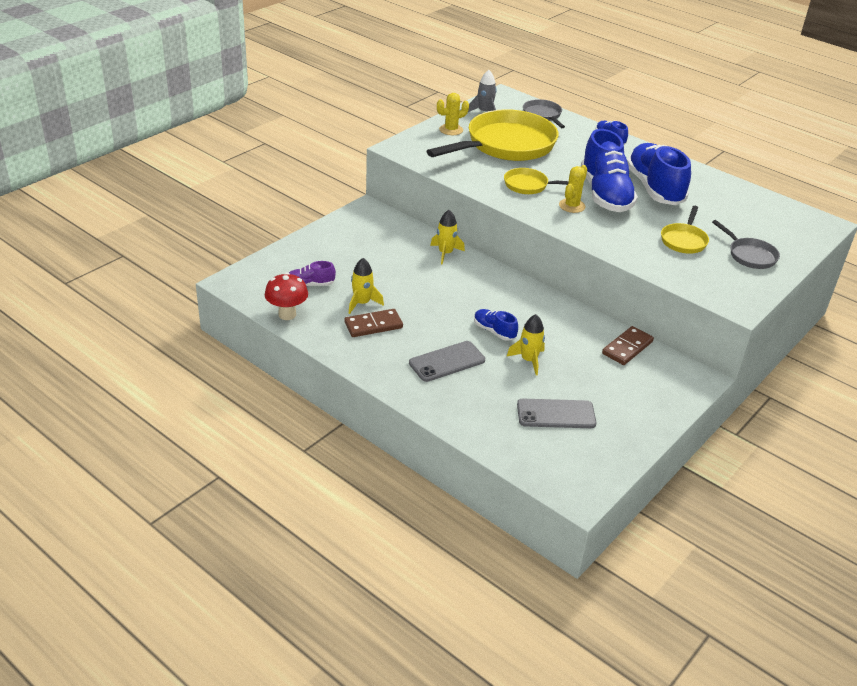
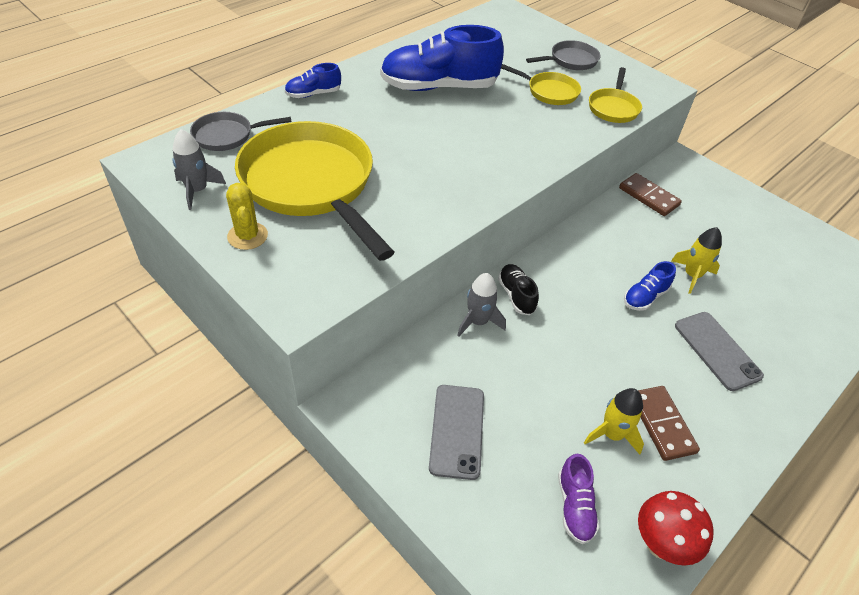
camera: 85 degrees left, 10 degrees up
yellow rocket [430,210,465,265] -> grey rocket [457,273,506,337]
yellow pan [504,168,569,194] -> yellow pan moved to [589,67,642,123]
grey phone [517,399,596,428] -> grey phone moved to [429,385,484,480]
yellow cactus [559,165,587,213] -> none
blue shoe [581,129,638,212] -> none
none -> black shoe [498,264,539,315]

